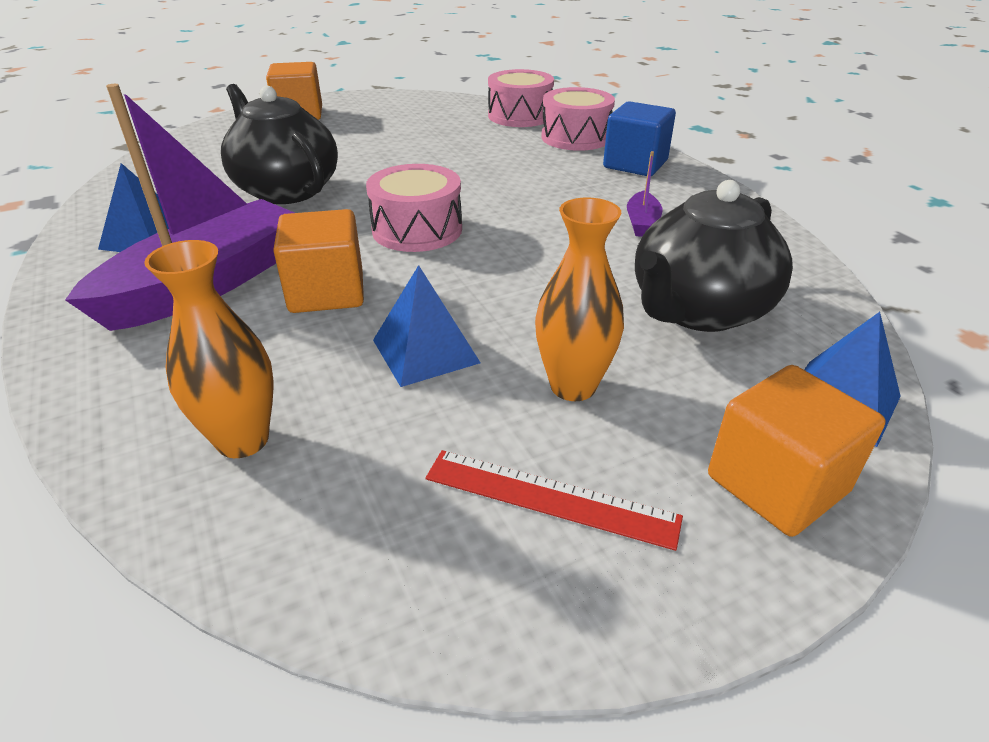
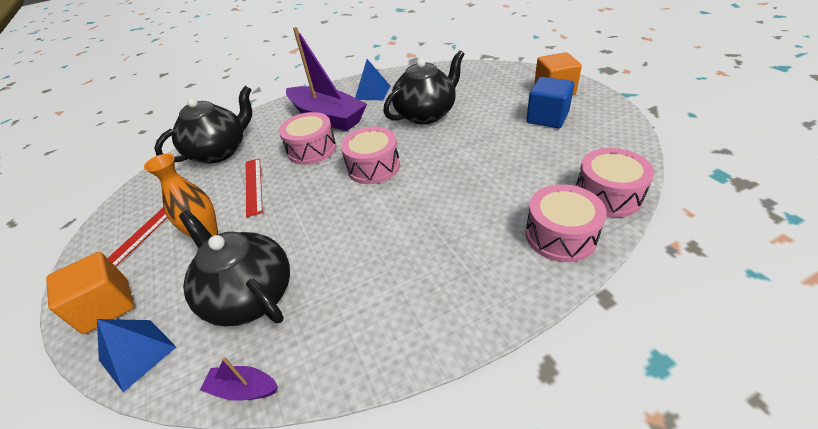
camera: 95 degrees right, 5 degrees up
orange vase [144,240,274,458] -> black teapot [154,86,252,163]
orange cube [273,209,364,313] -> pink drum [279,112,337,165]
blue pyramid [373,265,481,387] -> red ruler [246,158,263,217]
blue cube [603,101,676,176] -> blue cube moved to [526,77,575,128]
purple boat [627,151,662,237] -> purple boat moved to [200,357,278,401]

